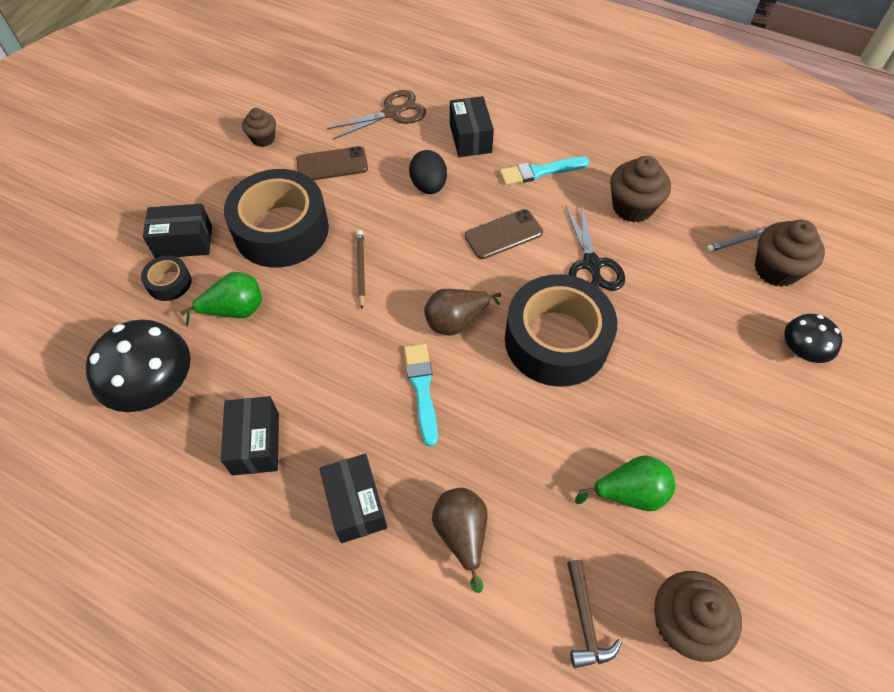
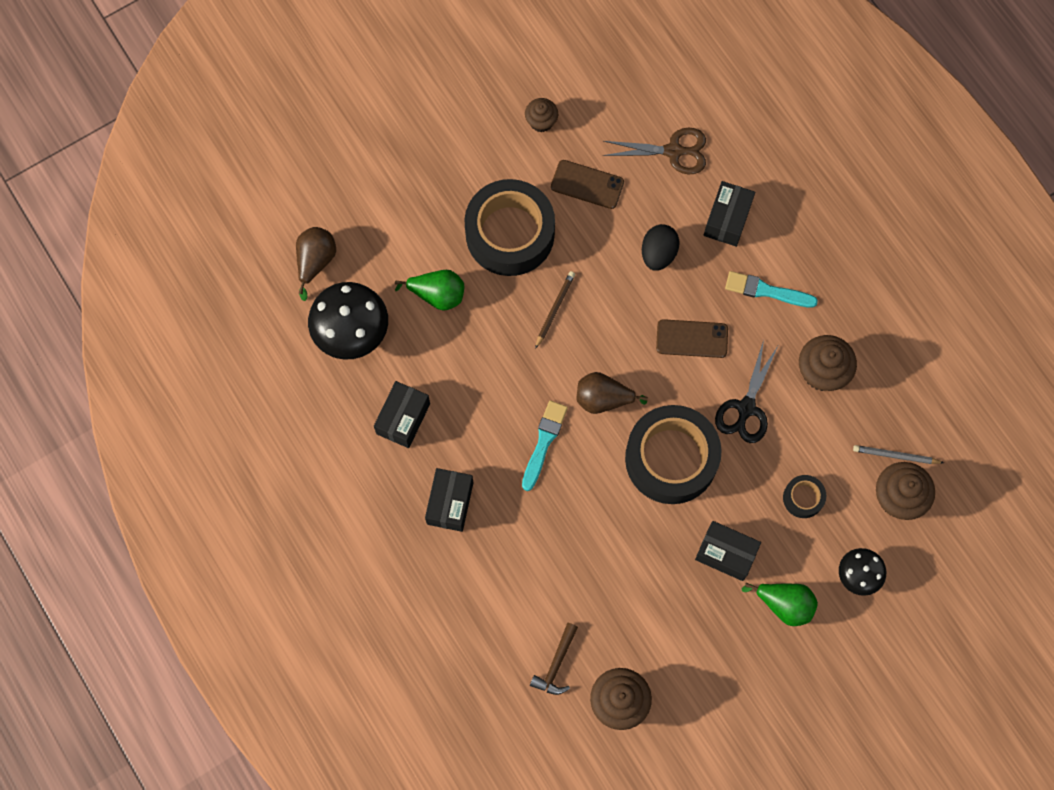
camera: 30 degrees right, 15 degrees up
black tape [141,255,192,301] -> black tape moved to [783,475,826,518]
black box [143,204,212,258] -> black box moved to [695,521,761,581]
brown pear [432,488,488,593] -> brown pear moved to [296,227,336,301]
green pear [575,455,675,511] -> green pear moved to [742,583,818,626]

